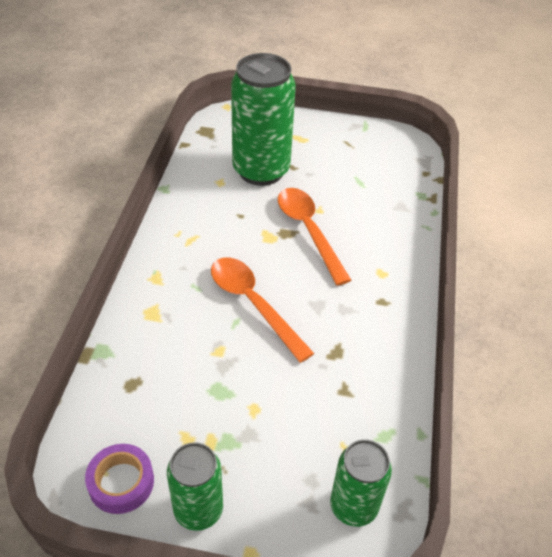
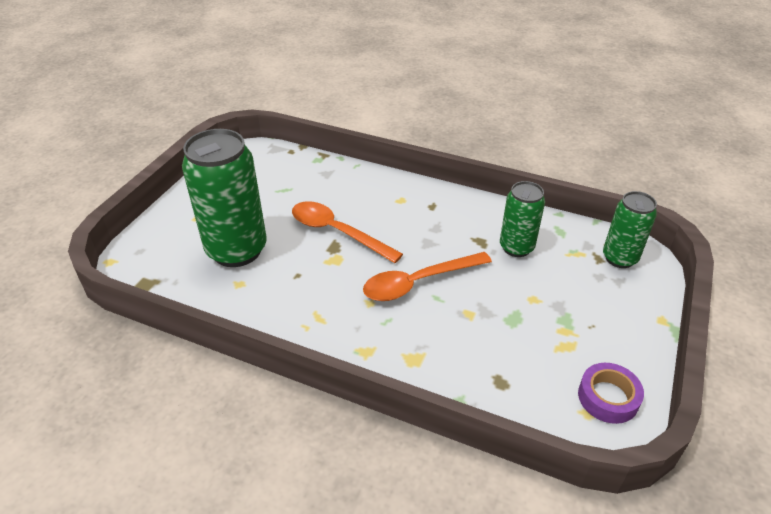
camera: 75 degrees left, 5 degrees down
green can [167,442,223,531] -> green can moved to [500,181,545,257]
orange spoon [278,188,351,286] -> orange spoon turned 45 degrees clockwise [292,201,403,263]

